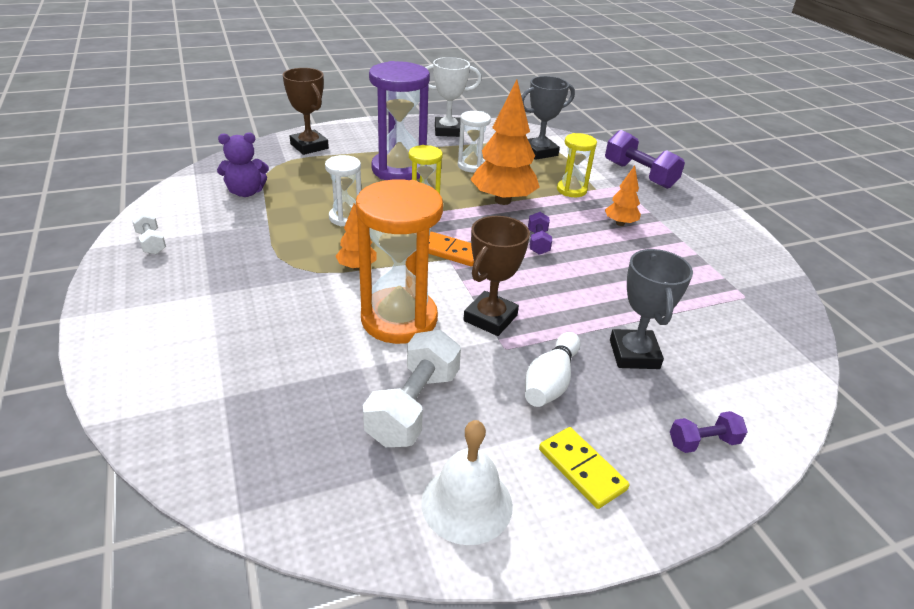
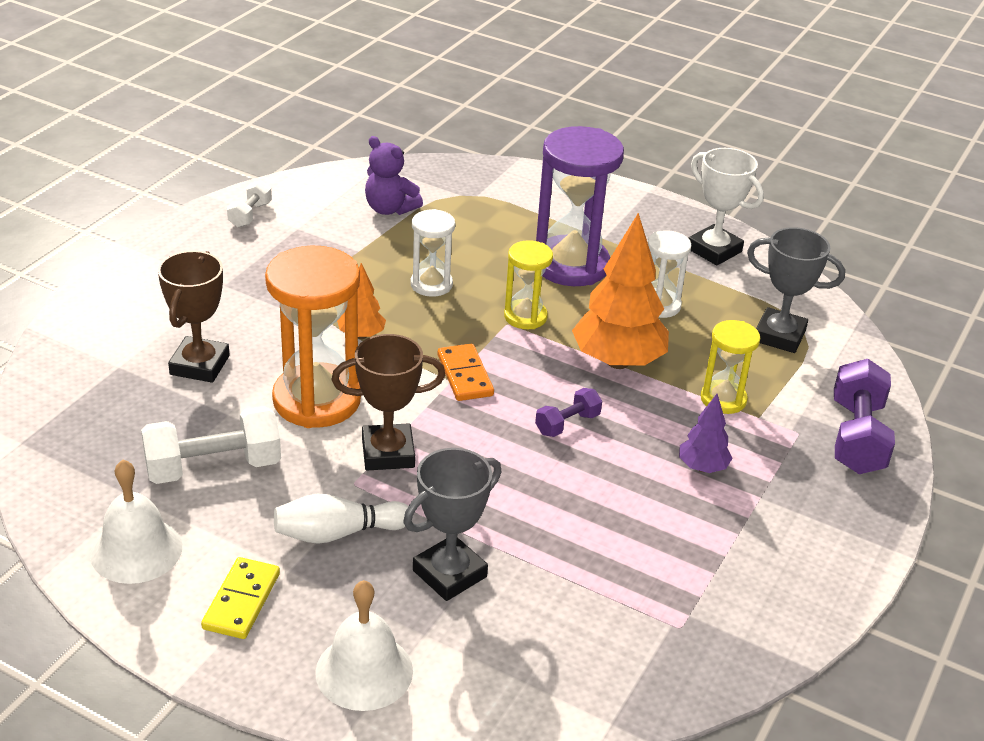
camera: 50 degrees right, 0 degrees up
brown trophy [283,68,329,155] -> brown trophy moved to [158,251,230,383]
orange tree [605,165,641,226] -> purple tree [679,394,733,473]
purple dumbbell [670,411,748,453] -> white bell [315,580,413,711]

